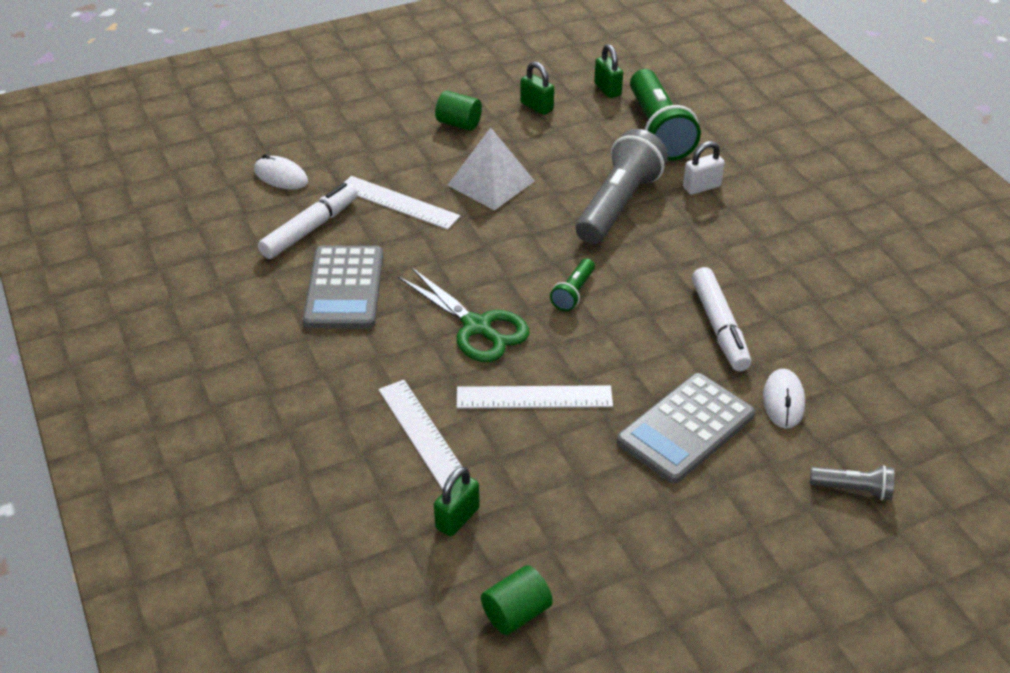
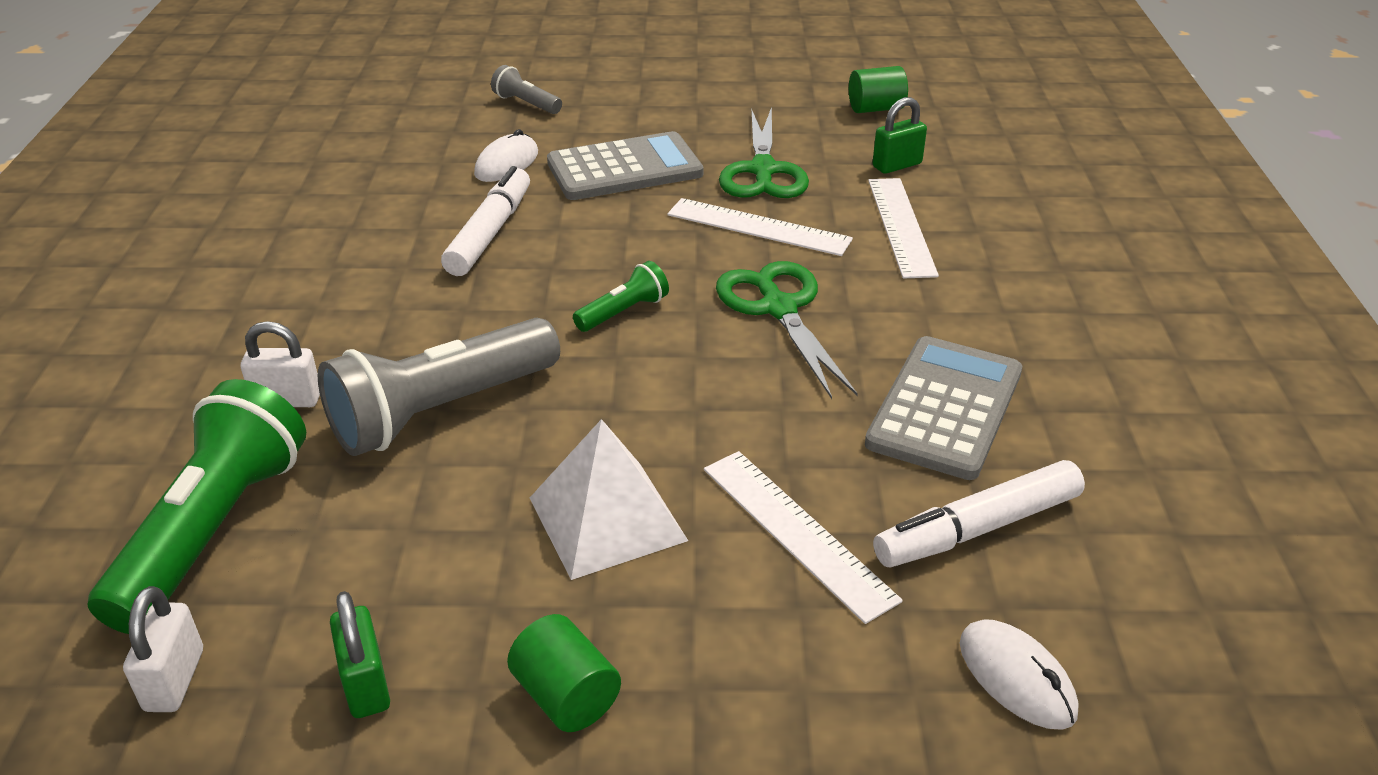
camera: 155 degrees left, 5 degrees down
green padlock [594,44,623,98] -> white padlock [123,586,203,712]
none -> green scissors [719,107,809,198]

